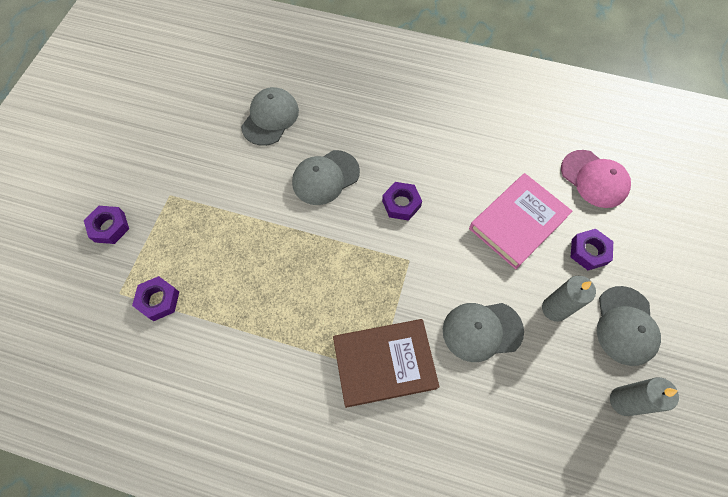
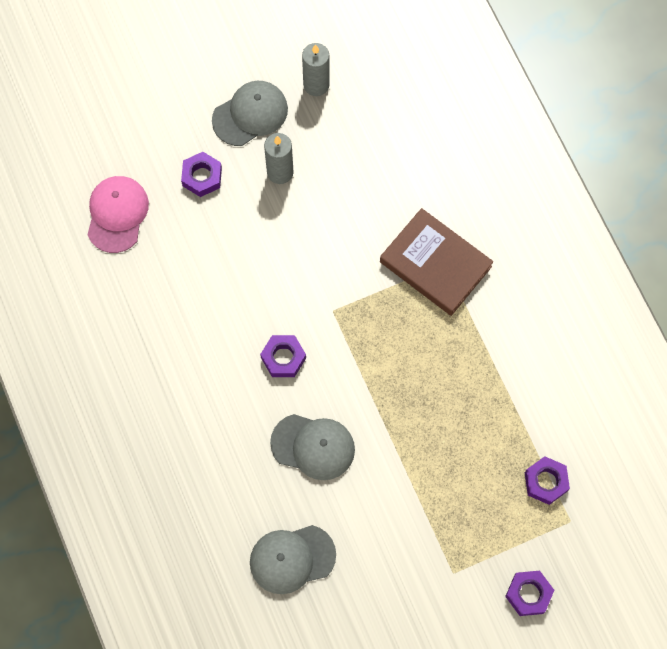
camera: 130 degrees left, 5 degrees up
grey cap [443,303,524,362] -> none
pink book [469,173,572,269] -> none

